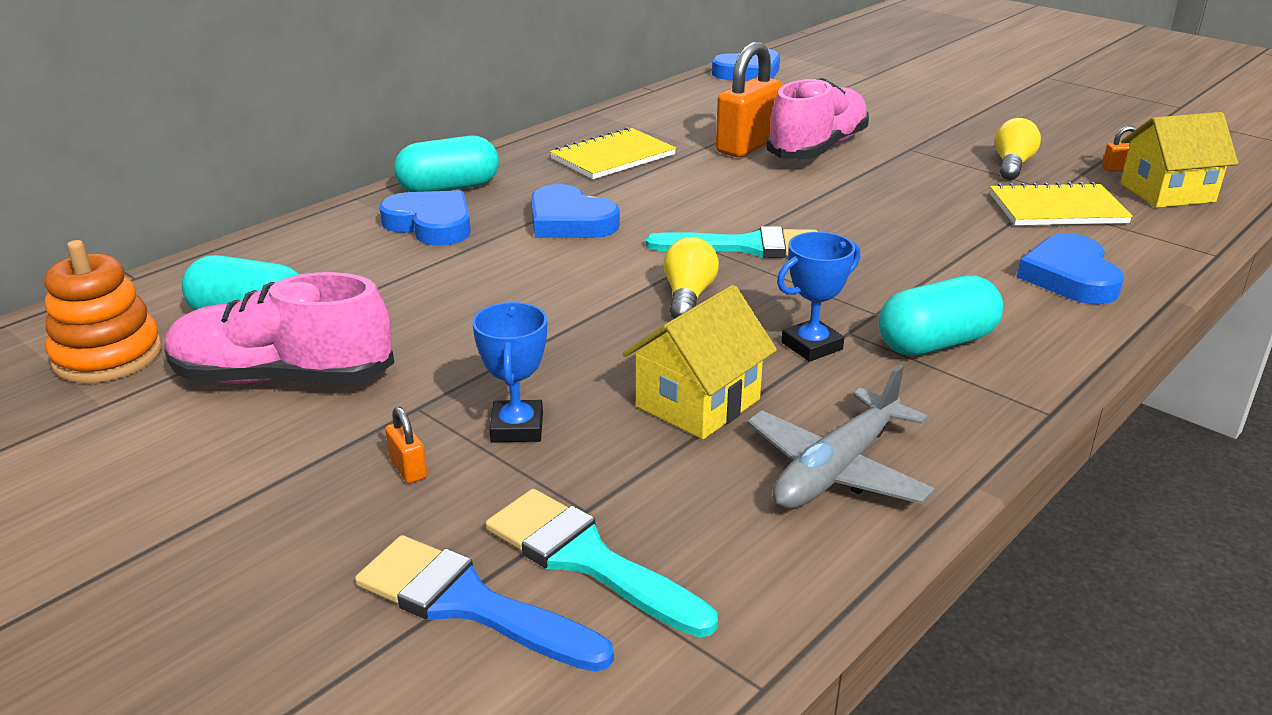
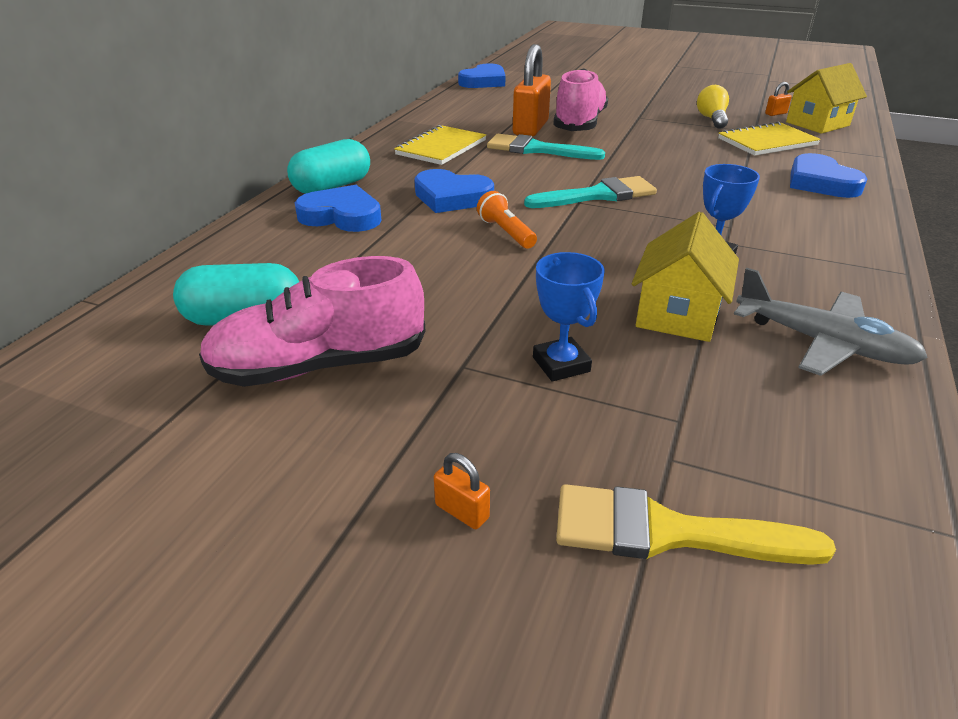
camera: 20 degrees left, 5 degrees up
orange stacking toy [44,240,162,383] -> none
blue brush [355,535,614,672] -> yellow brush [556,484,836,565]
orange padlock [385,407,427,483] -> orange padlock moved to [434,453,490,529]
turquoise brush [485,489,718,637] -> turquoise brush moved to [487,134,605,160]
yellow light bulb [663,237,719,319] -> none
grey plane [747,364,935,509] -> grey plane turned 75 degrees counterclockwise [734,268,928,376]
turquoise capsule [878,275,1003,356] -> none
none -> orange flashlight [477,191,537,249]

